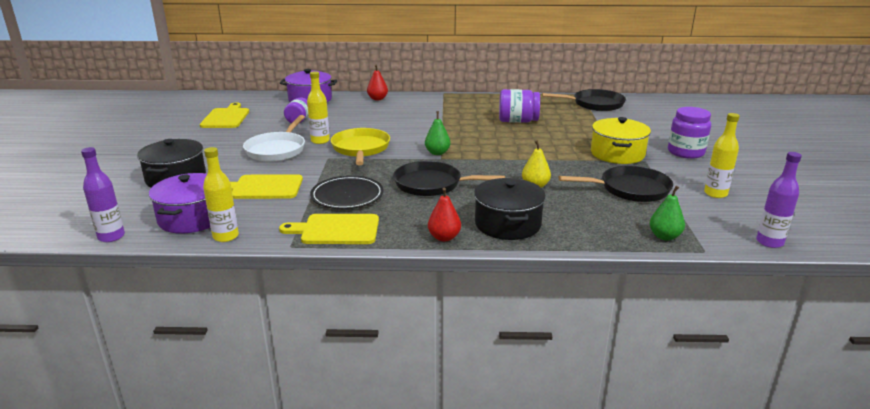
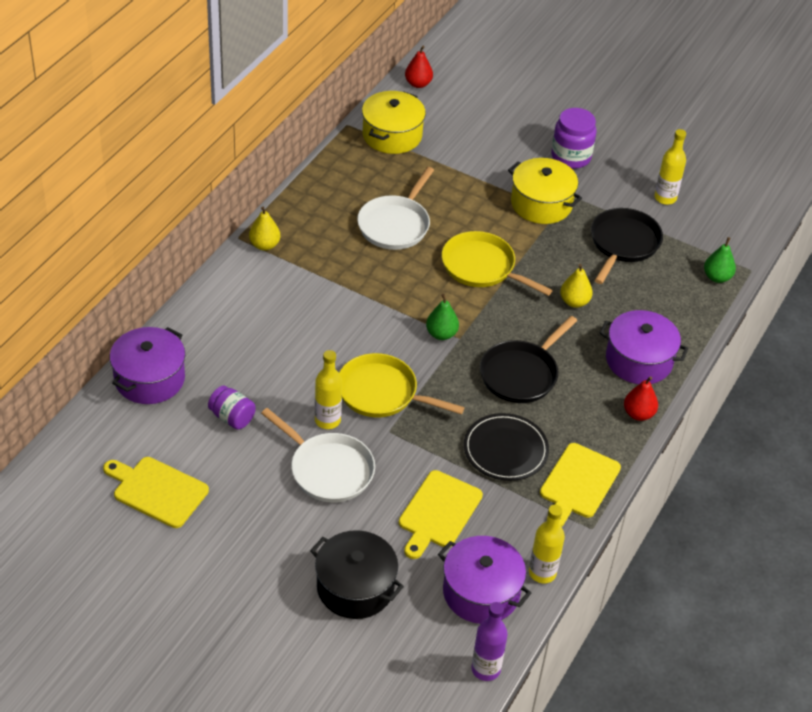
camera: 65 degrees left, 20 degrees up
red pear [367,65,388,100] -> red pear moved to [405,46,433,88]
black pot [474,178,546,240] -> purple pot [600,310,689,384]
purple jar [499,89,540,123] -> white pan [357,167,434,250]
black pan [542,89,626,111] -> yellow pot [362,91,426,154]
purple bottle [756,152,802,248] -> none
none -> yellow pear [249,207,280,251]
none -> yellow pan [442,231,553,296]

